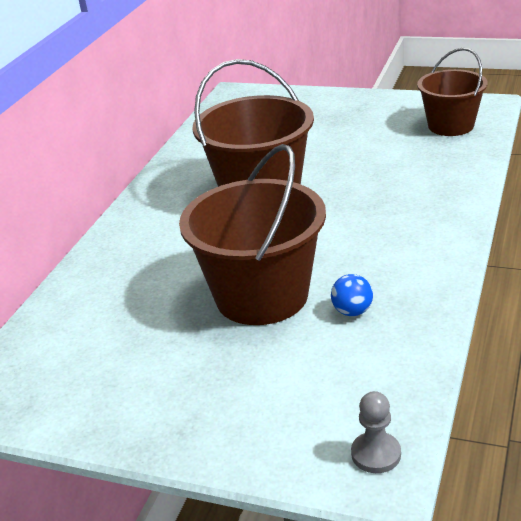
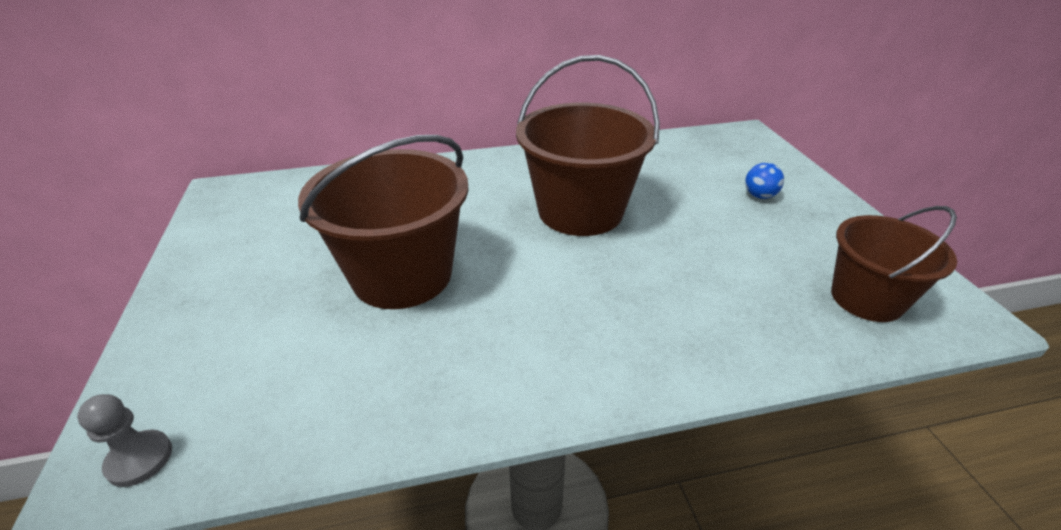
camera: 55 degrees right, 5 degrees up
blue ball [331,274,373,316] -> blue ball moved to [745,163,784,199]

